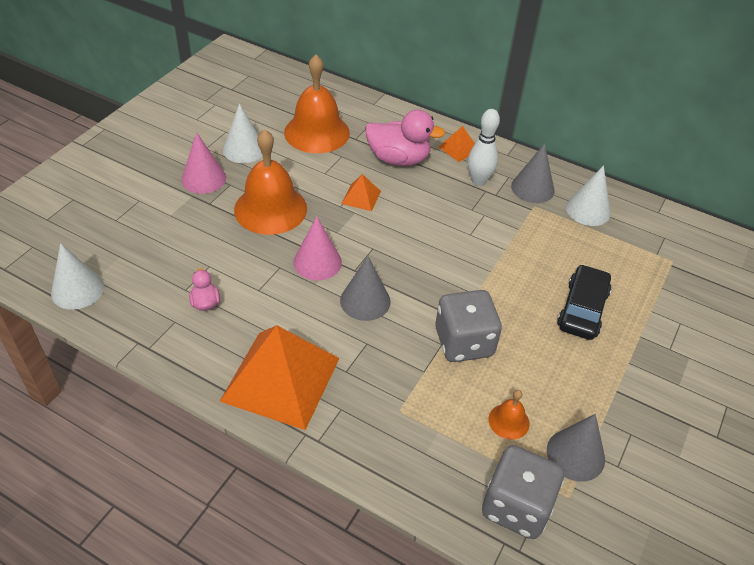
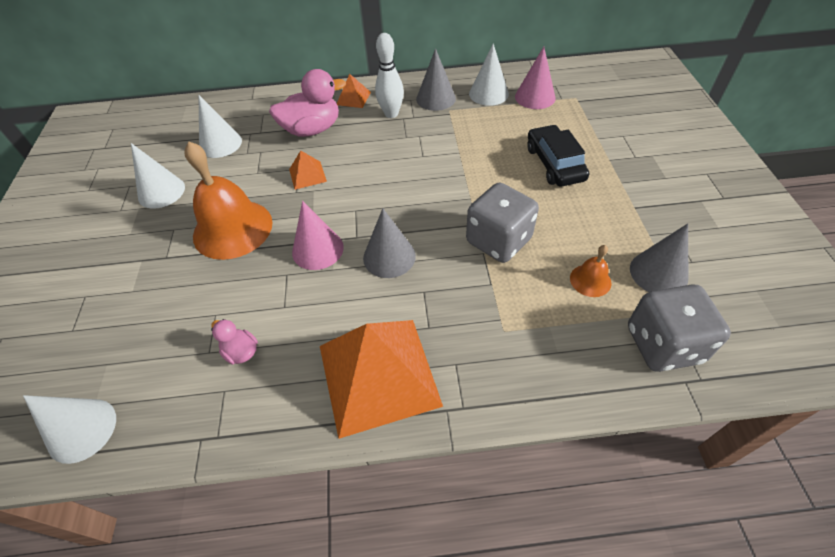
camera: 30 degrees left, 5 degrees up
pink cone [181,132,226,194] -> pink cone moved to [515,47,556,109]
orange bell [284,55,350,153] -> white cone [199,95,242,158]

